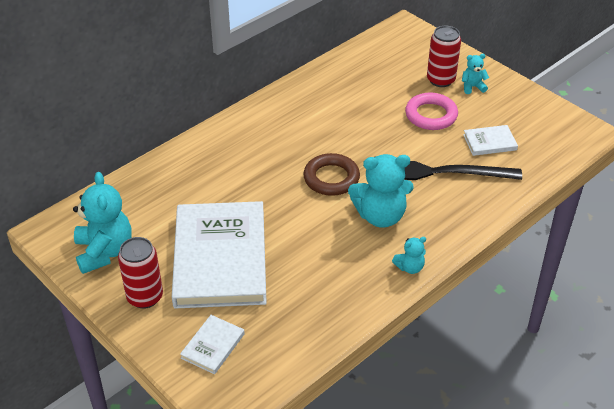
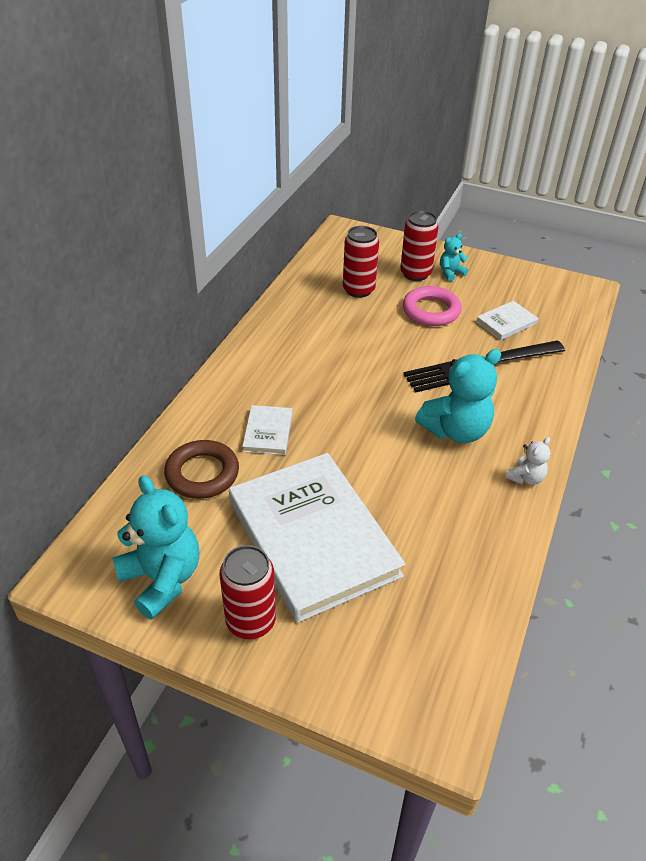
camera: 25 degrees left, 0 degrees up
white book [180,315,245,374] -> white book moved to [242,405,292,455]
brown ring [303,153,360,196] -> brown ring moved to [164,440,239,499]
turquoise teddy bear [392,237,426,274] -> white teddy bear [506,437,550,485]
none -> red can [343,226,379,298]

